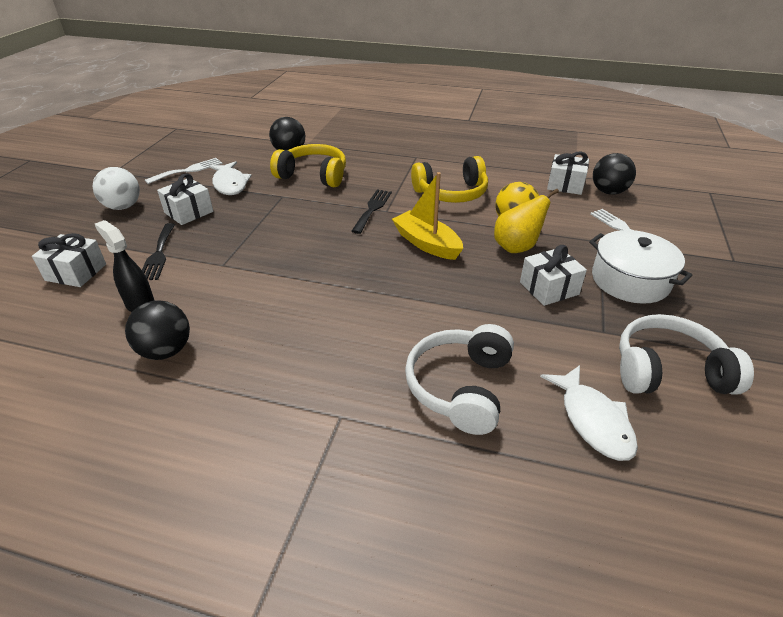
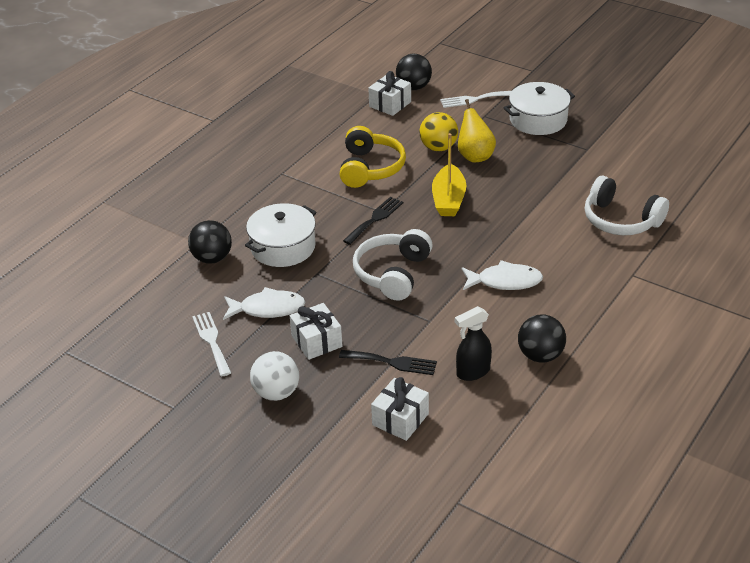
camera: 70 degrees left, 0 degrees up
yellow headphones [270,144,346,187] -> white pot [245,203,316,267]
black fork [352,189,392,234] -> black fork turned 90 degrees clockwise [343,197,403,245]
yellow boat [392,172,463,260] -> yellow boat turned 60 degrees counterclockwise [432,133,466,216]
white gift [520,245,587,306] -> none
white fish [540,365,638,461] -> white fish moved to [462,260,543,290]
white headphones [619,314,754,394] -> white headphones moved to [353,229,433,301]

